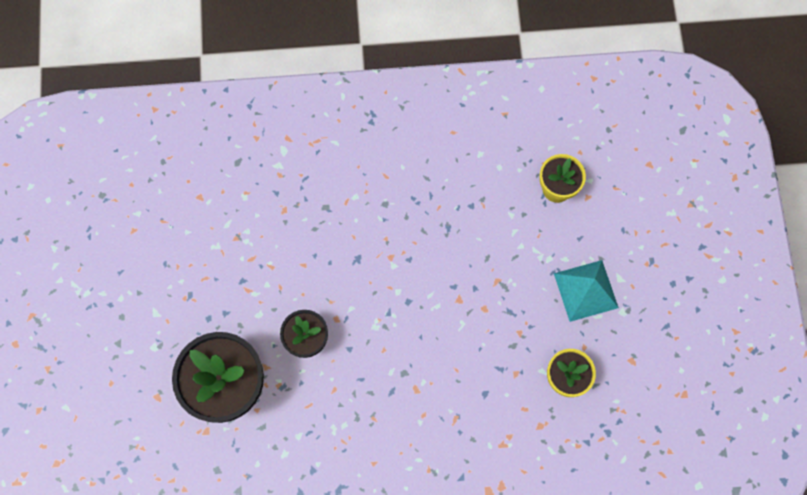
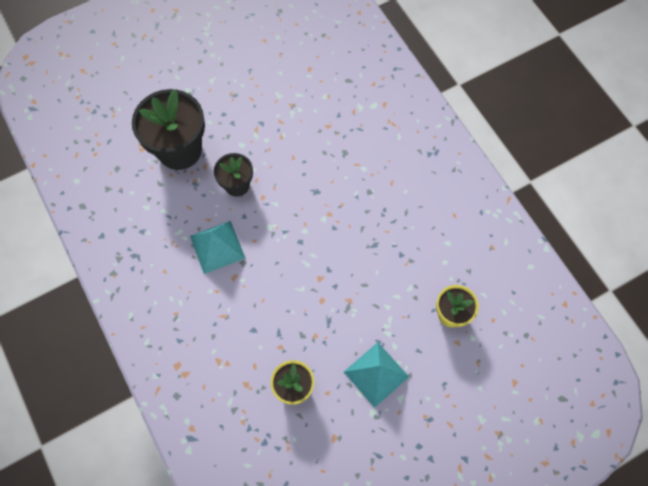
camera: 65 degrees right, 5 degrees down
none -> turquoise pyramid [190,221,245,274]

